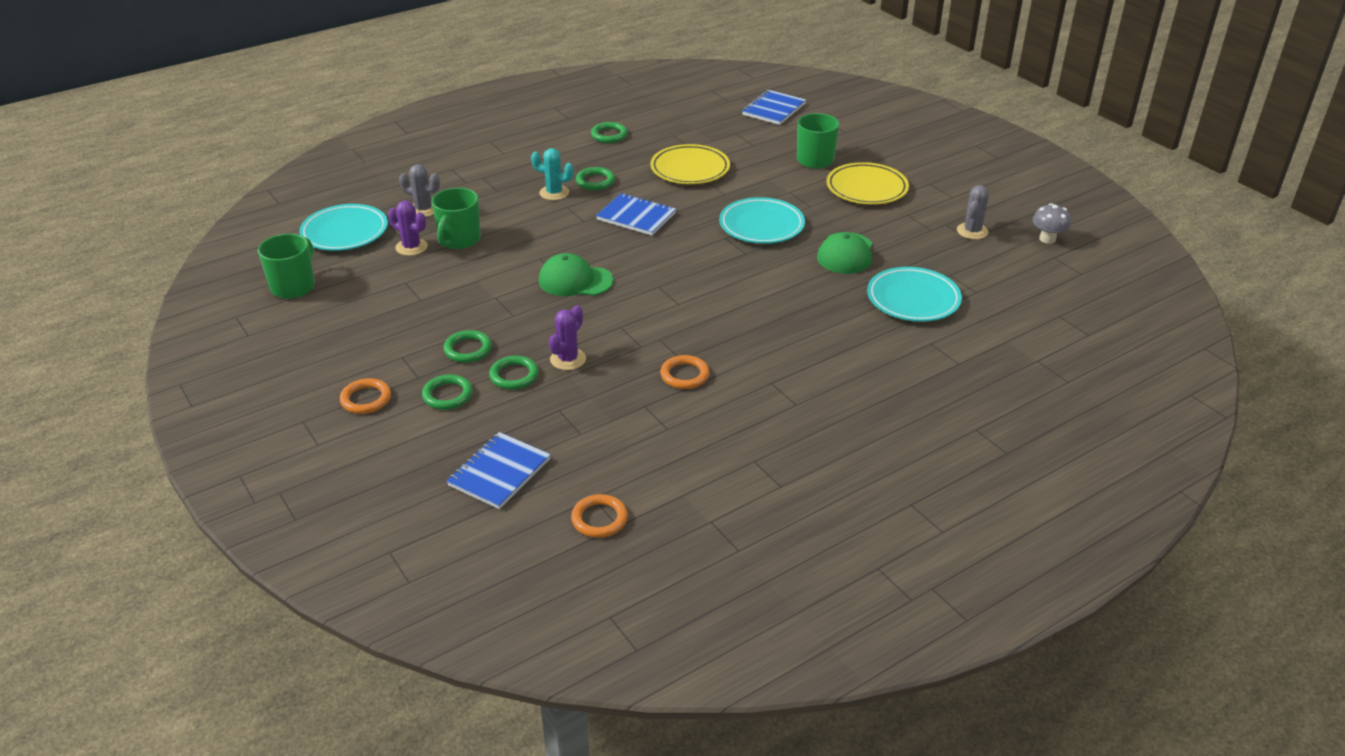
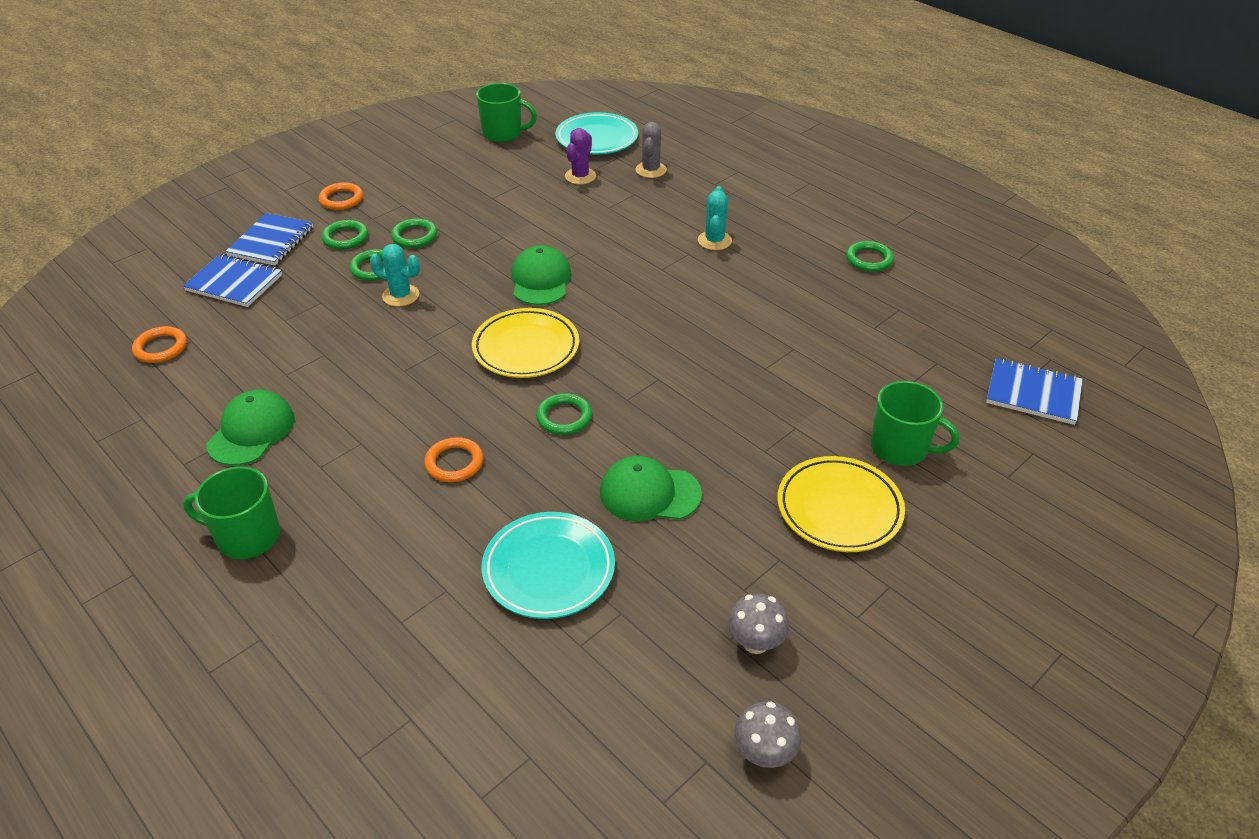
camera: 80 degrees right, 5 degrees up
green mug [431,188,481,249] -> green mug moved to [183,466,280,559]
purple cactus [549,305,586,370] -> turquoise cactus [370,244,420,307]
green ring [576,167,615,190] -> green ring moved to [536,393,592,435]
blue notebook [596,193,676,235] -> blue notebook moved to [225,213,314,266]
yellow plate [650,144,730,184] -> yellow plate moved to [472,308,579,378]
orange ring [660,355,710,389] -> orange ring moved to [424,437,483,482]
turquoise plate [719,197,805,244] -> none
grey cactus [957,185,989,239] -> grey mushroom [728,593,789,654]
none -> green cap [207,390,295,466]

